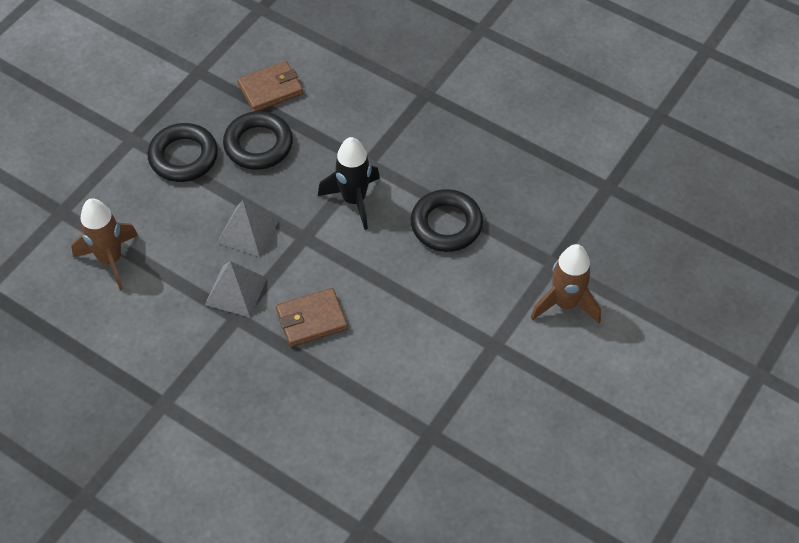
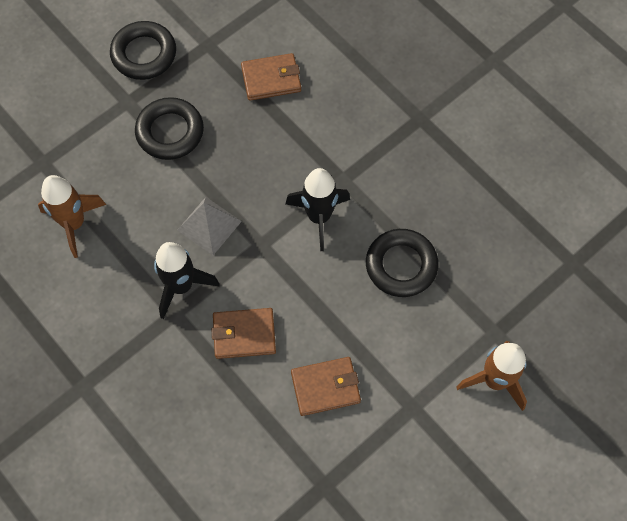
camera: 15 degrees right, 10 degrees up
grey pyramid [205,261,267,317] -> black rocket [154,242,219,319]
black ring [223,111,293,170] -> black ring moved to [110,21,176,80]
none -> brown wallet [291,357,361,416]

